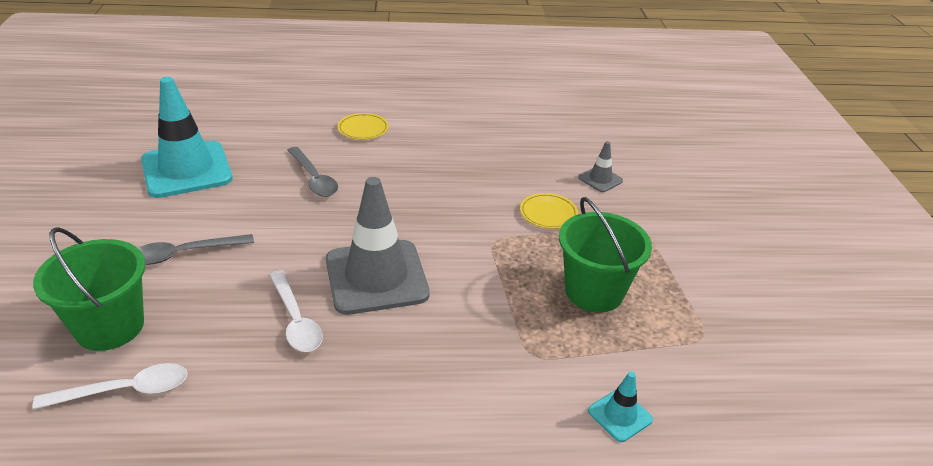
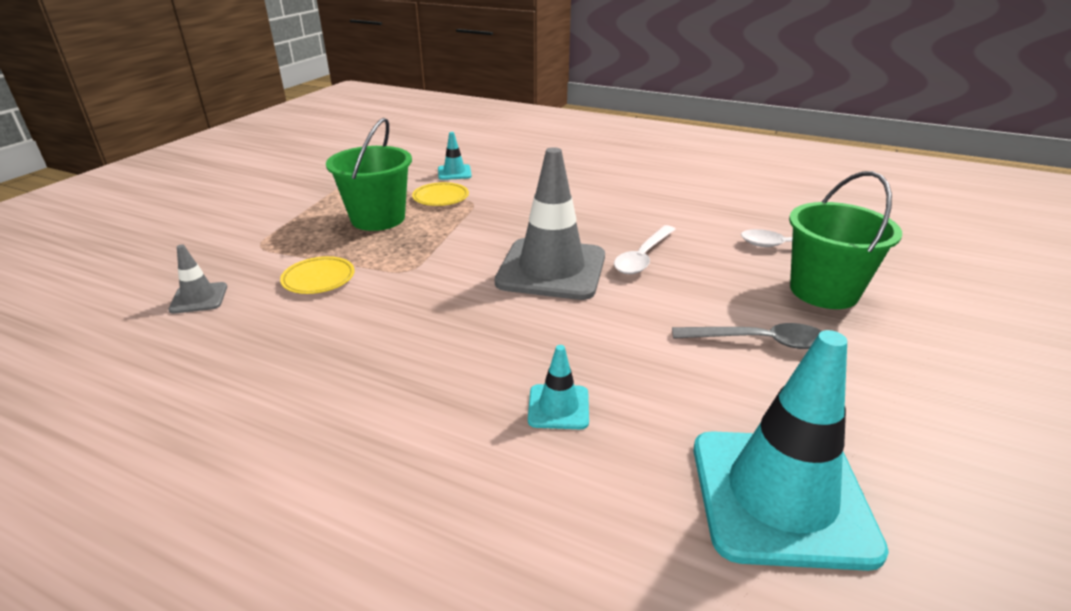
camera: 150 degrees left, 5 degrees down
white spoon [269,270,323,352] -> white spoon turned 150 degrees counterclockwise [614,225,676,274]
grey spoon [287,147,338,197] -> turquoise traffic cone [528,345,589,429]
yellow plate [338,113,389,140] -> yellow plate moved to [412,182,469,206]

